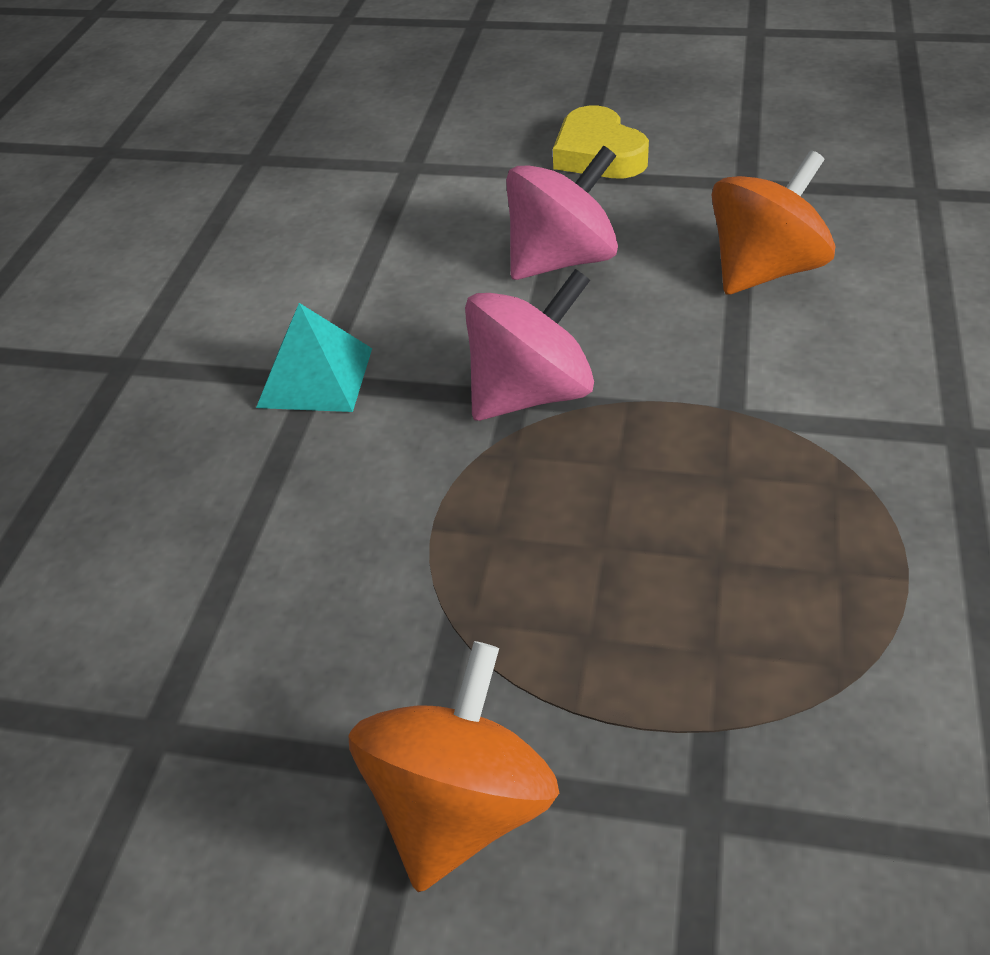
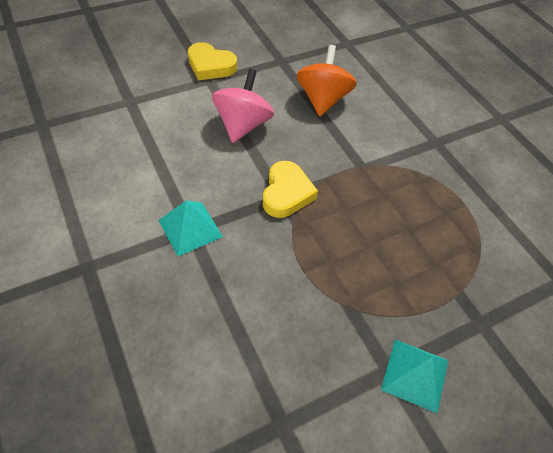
camera: 45 degrees left, 10 degrees up
orange spinning top [348,641,559,892] -> turquoise pyramid [381,339,448,414]
pink spinning top [465,269,594,421] -> yellow heart [263,161,318,218]

